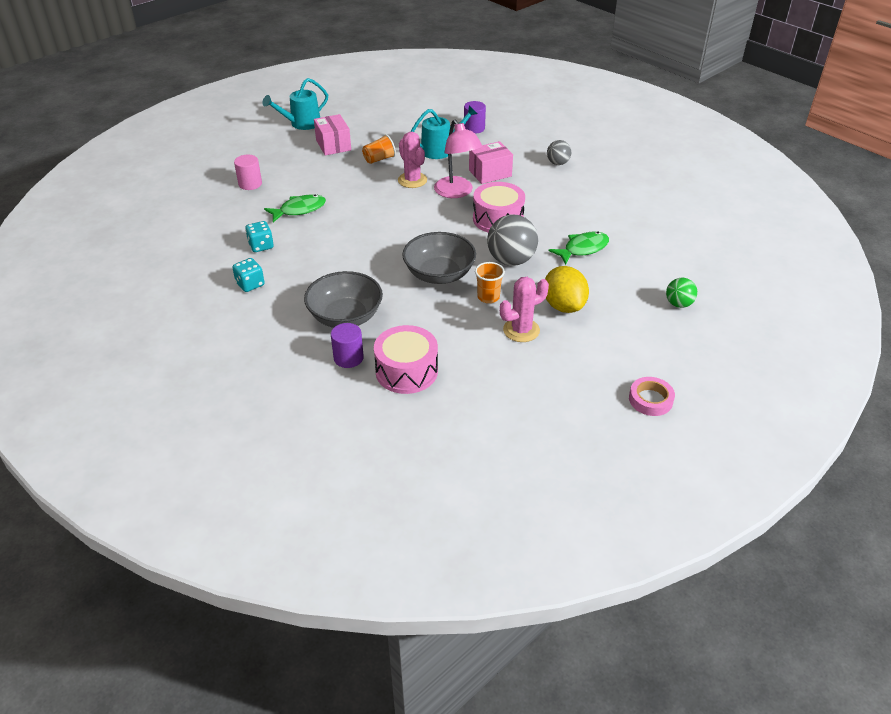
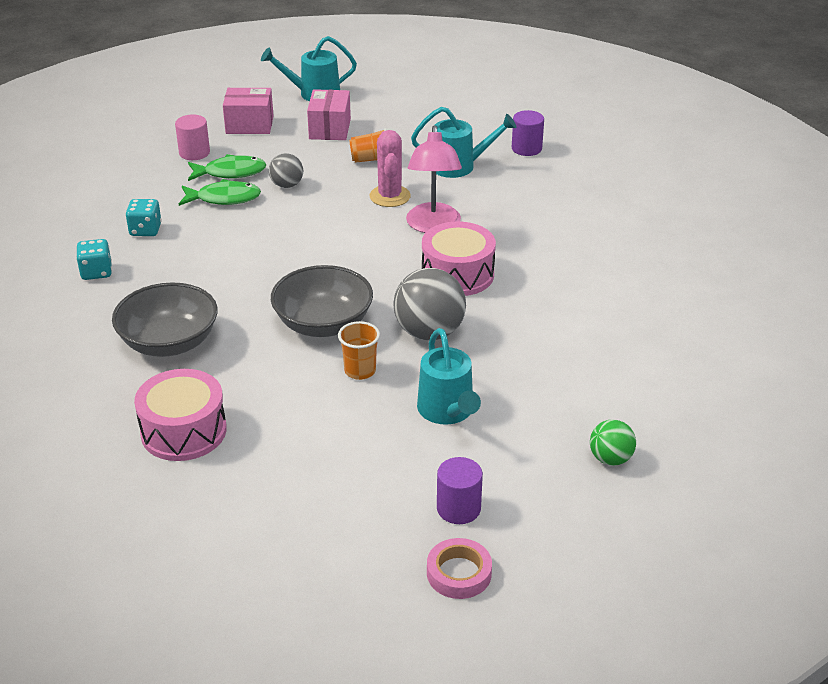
camera: 25 degrees right, 5 degrees down
purple cylinder [331,323,364,368] -> purple cylinder moved to [437,457,483,524]
pink box [469,141,513,184] -> pink box moved to [223,88,274,134]
pink cactus [500,277,549,342] -> none
yellow lemon [545,266,589,313] -> turquoise watering can [417,328,481,425]
grey ball [547,140,572,165] -> grey ball moved to [269,153,303,188]
green fish [548,232,609,265] -> green fish moved to [188,154,267,181]

